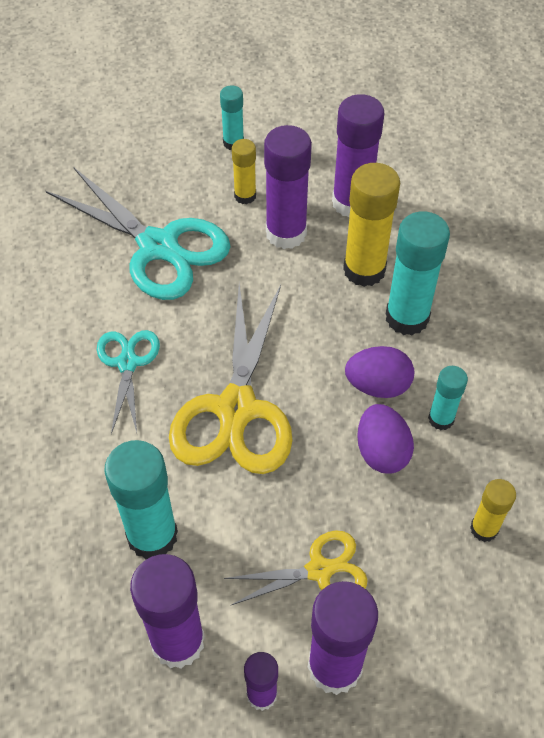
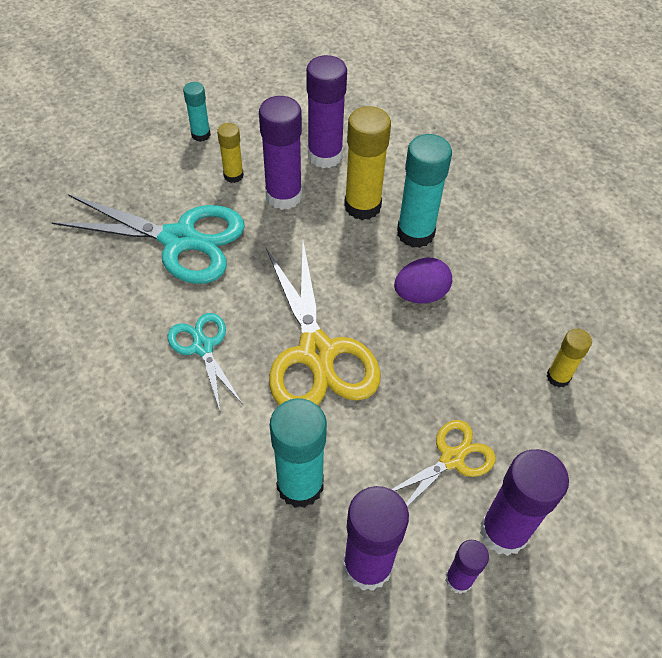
camera: 25 degrees left, 0 degrees up
purple egg [357,404,414,474] -> none
turquoise glue stick [428,366,468,430] -> none

